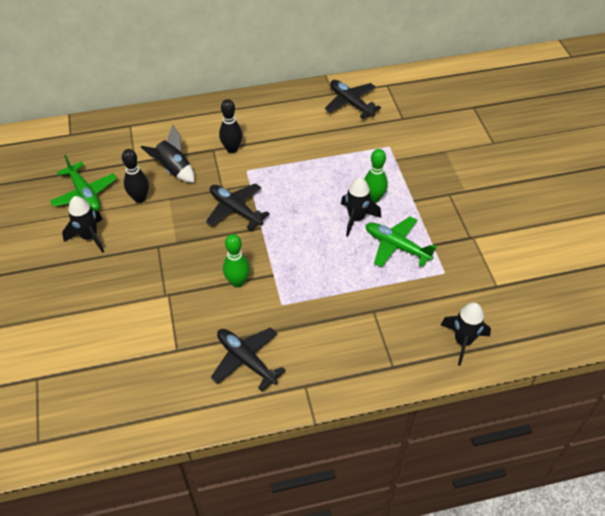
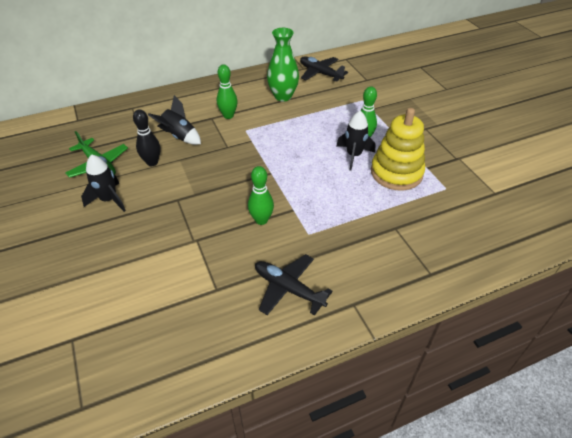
camera: 10 degrees left, 5 degrees down
black plane [206,183,270,230] -> none
black bowling pin [219,99,242,153] -> green bowling pin [217,64,238,119]
green plane [366,216,437,267] -> yellow stacking toy [371,108,425,191]
black rocket [441,302,491,366] -> none
none -> green vase [267,28,299,102]

